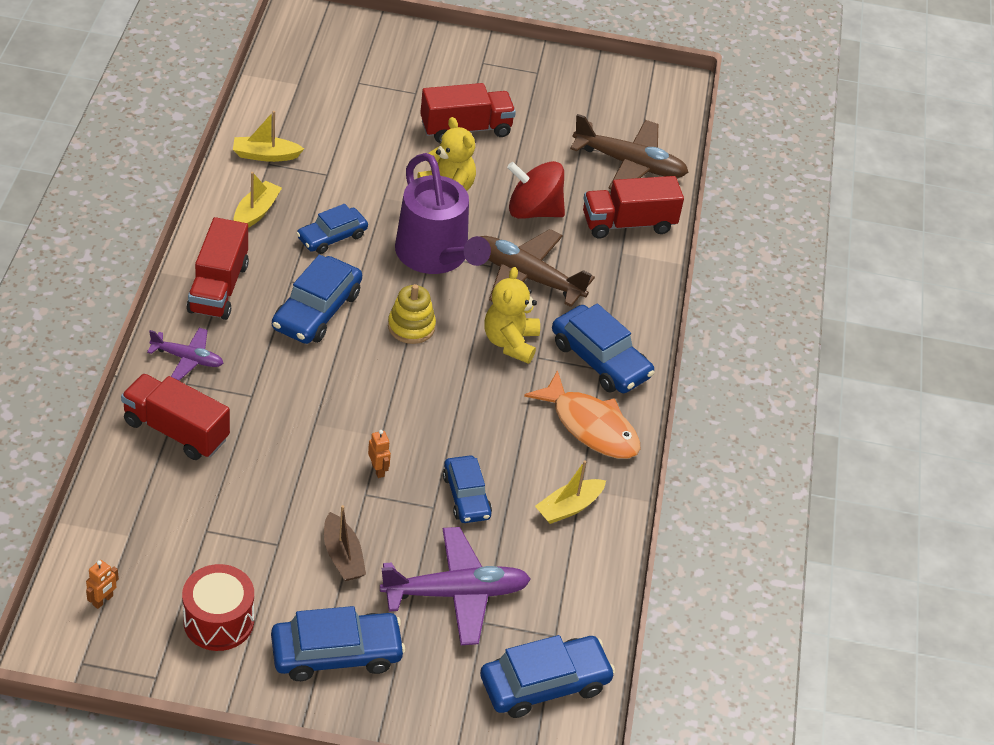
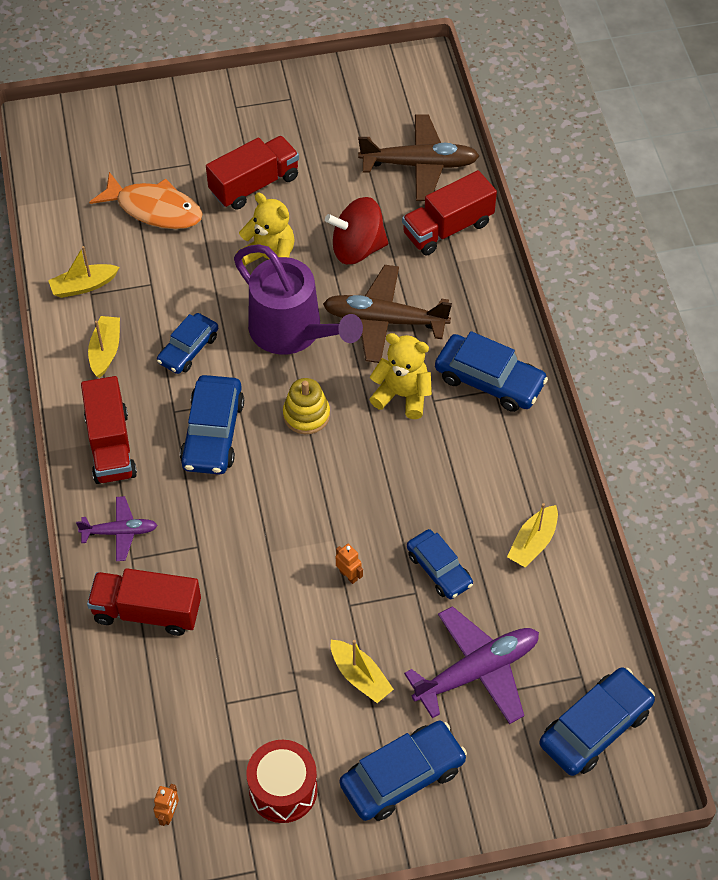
camera: 15 degrees left, 10 degrees up
brown boat [324,505,366,581] -> yellow boat [331,640,394,703]
yellow teddy bear [484,267,540,364] -> yellow teddy bear turned 120 degrees clockwise [369,333,432,419]
orange fish [524,370,641,459] -> orange fish moved to [89,172,203,229]

